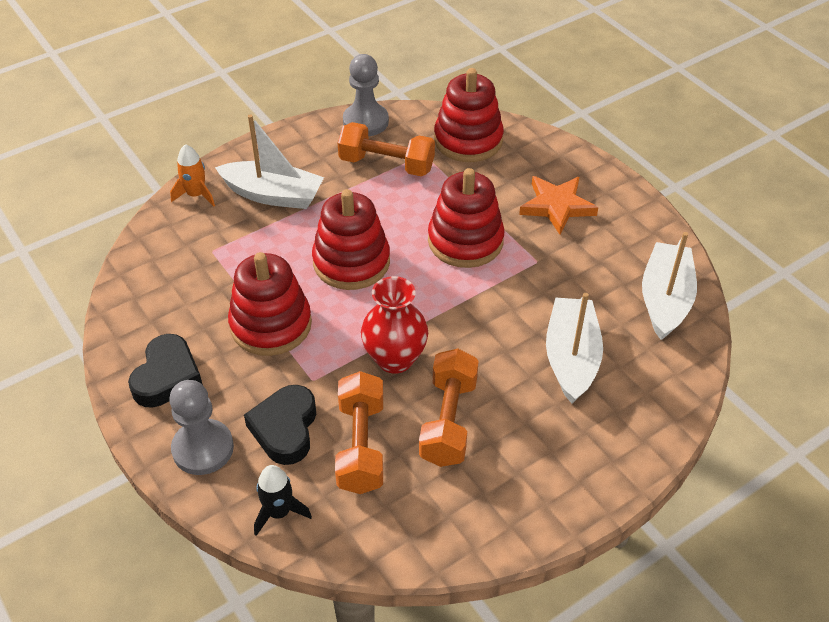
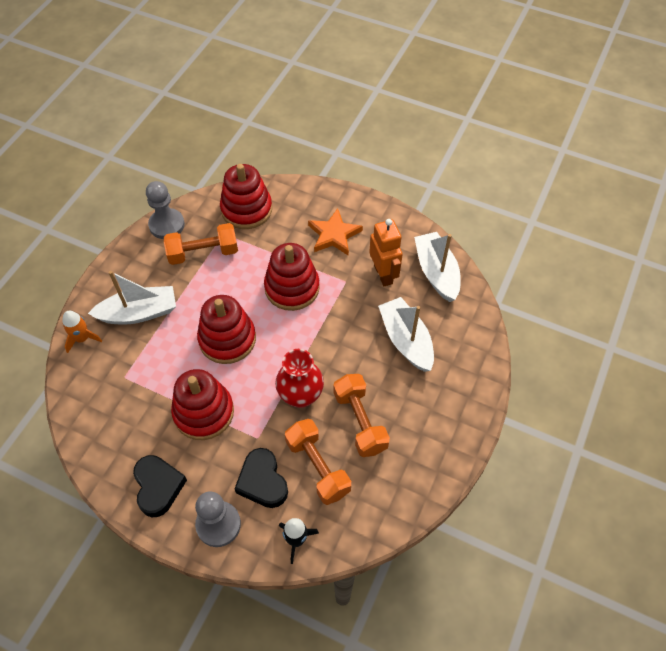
camera: 30 degrees left, 10 degrees up
none -> orange robot [369,219,403,286]

